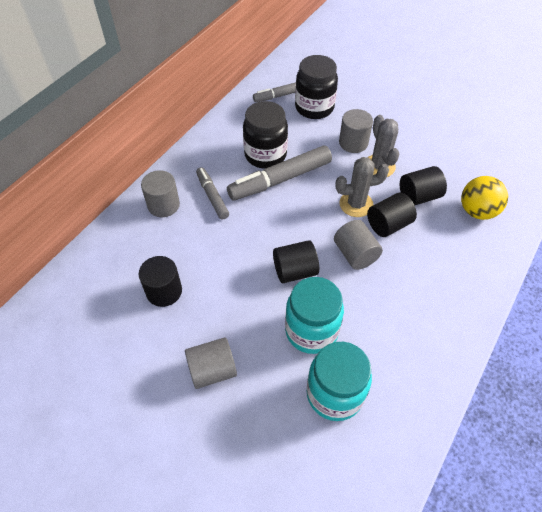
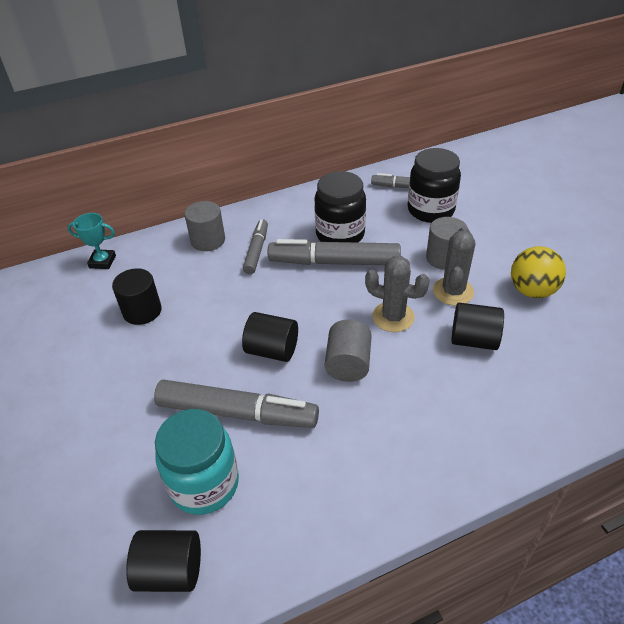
camera: 35 degrees right, 10 degrees down
grey cylinder [185,337,237,389] -> none
turquoise jar [285,277,344,354] -> grey marker [154,379,319,428]
black cylinder [367,193,417,237] -> black cylinder moved to [126,530,201,592]
yellow ball [461,176,508,220] -> yellow ball moved to [511,246,566,298]
none -> turquoise trophy [67,213,116,269]

